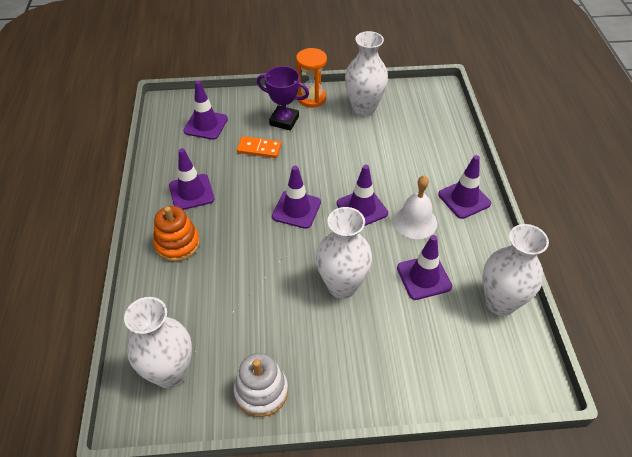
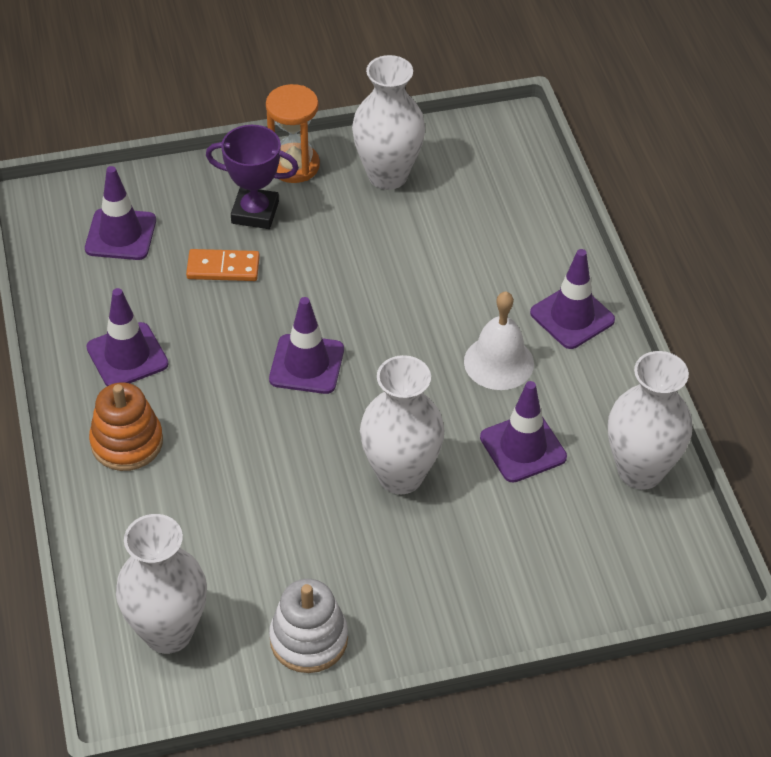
camera: 10 degrees left, 0 degrees up
purple traffic cone [337,165,388,226] -> none

